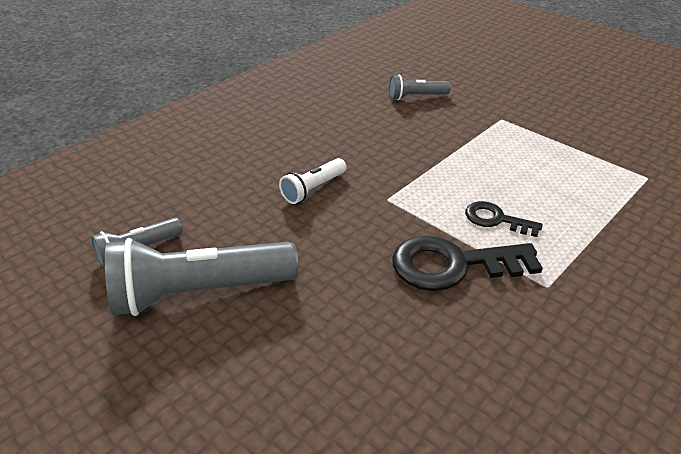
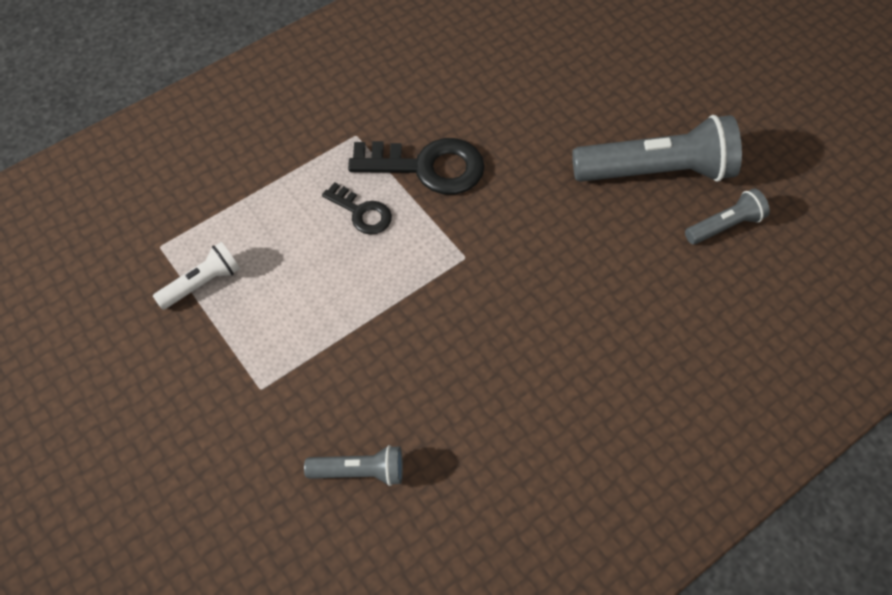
camera: 170 degrees left, 20 degrees up
white flashlight [279,158,346,204] -> white flashlight moved to [153,242,240,310]

